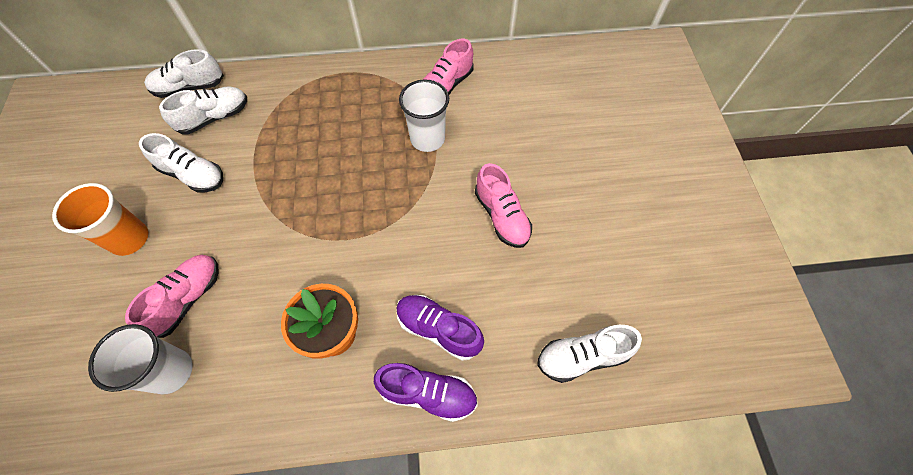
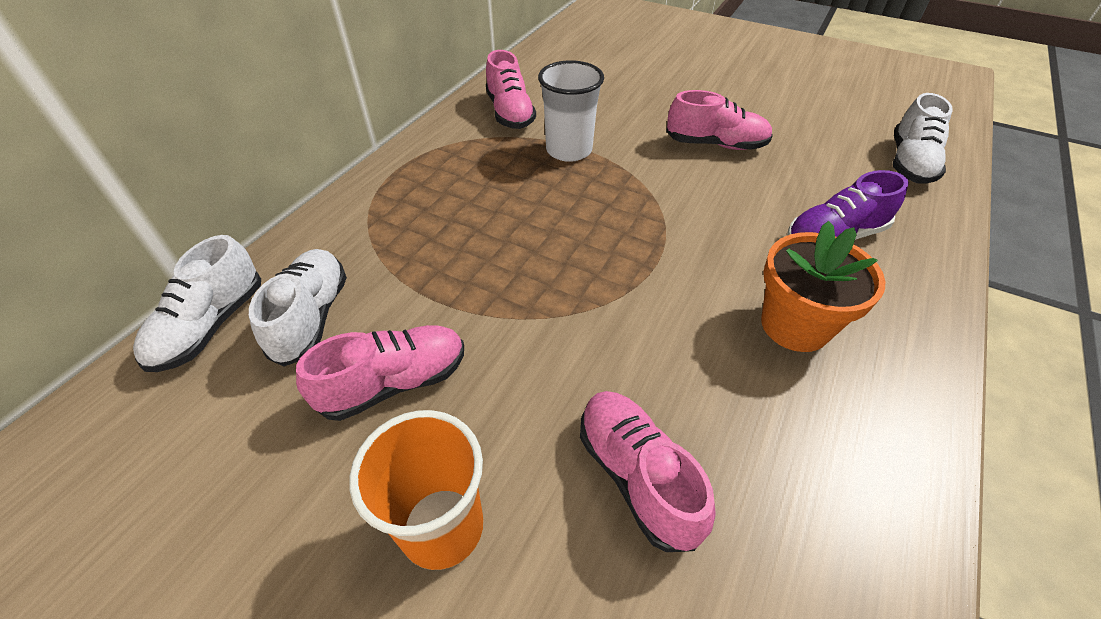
camera: 55 degrees left, 15 degrees down
white cup [88,324,193,394] -> none
white shoe [139,133,223,193] -> pink shoe [296,325,464,421]
purple shoe [374,363,478,422] -> none

